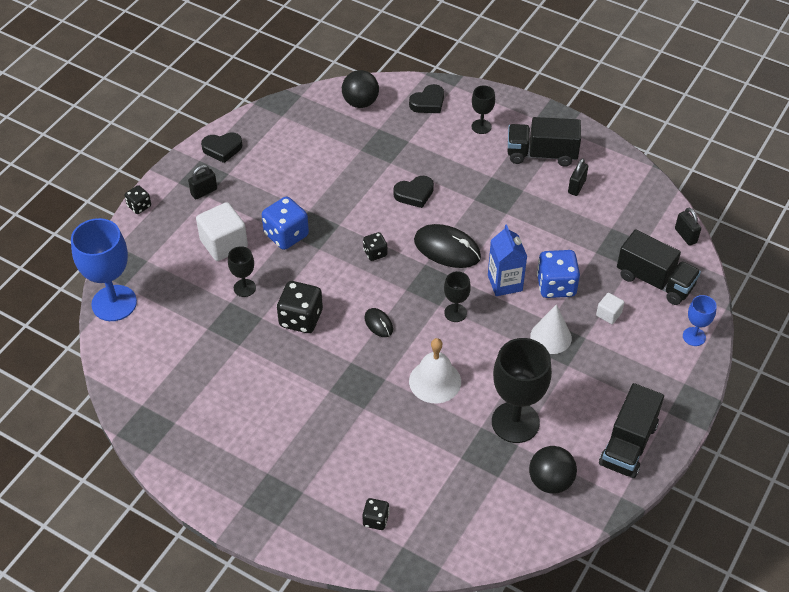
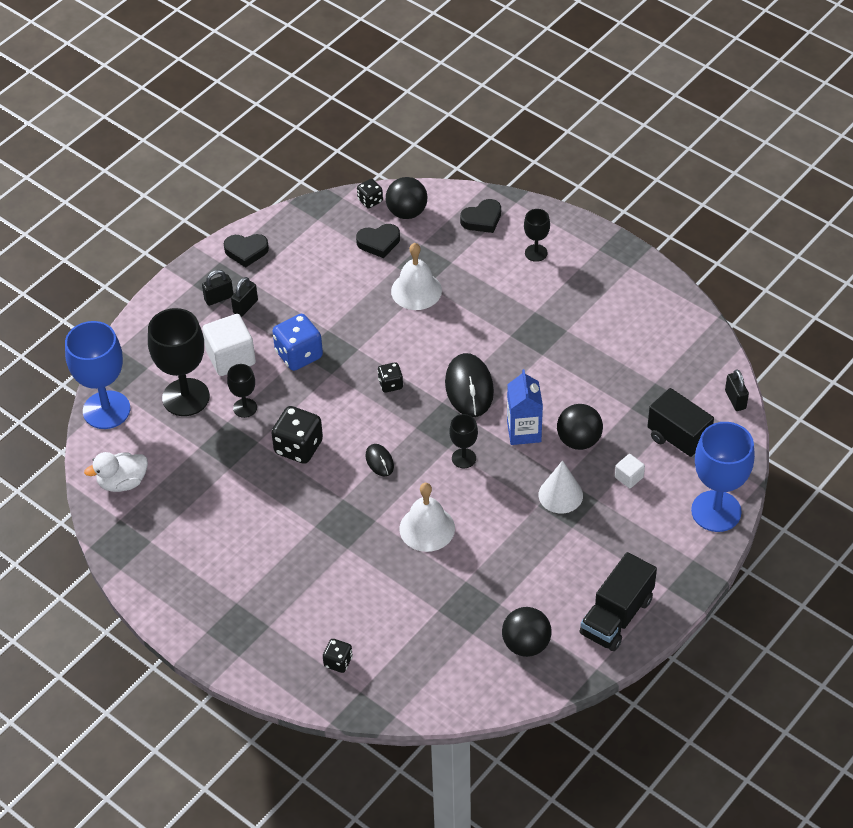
camera: 10 degrees right, 0 degrees up
black dice [124,185,151,214] -> black dice moved to [357,179,383,208]
black heart [393,176,434,208] -> black heart moved to [356,224,400,258]
black mouse [414,224,481,268] -> black mouse turned 45 degrees clockwise [445,353,494,417]
black goblet [492,338,552,443] -> black goblet moved to [148,308,210,416]
black truck [508,117,581,167] -> none
blue dice [537,250,580,298] -> black ball [557,404,603,450]
black padlock [568,158,588,196] -> black padlock moved to [231,277,258,317]
blue goblet [683,295,717,346] -> blue goblet [691,422,755,532], size x1.98
none -> white duck [84,452,148,492]
none -> white bell [391,243,442,310]

